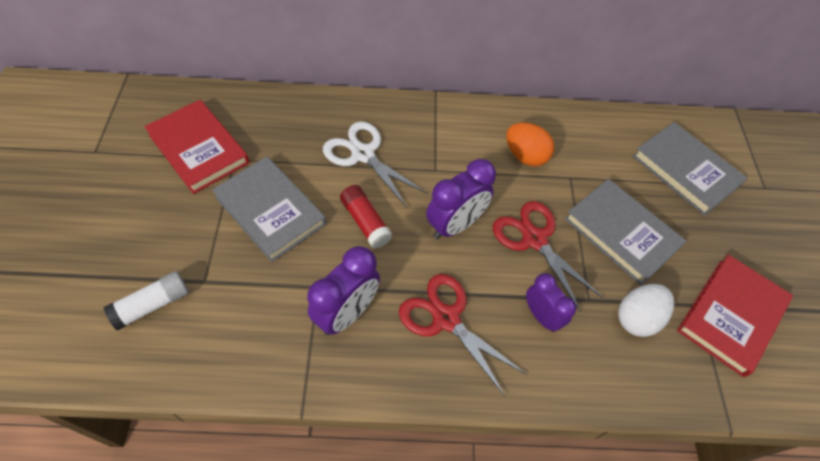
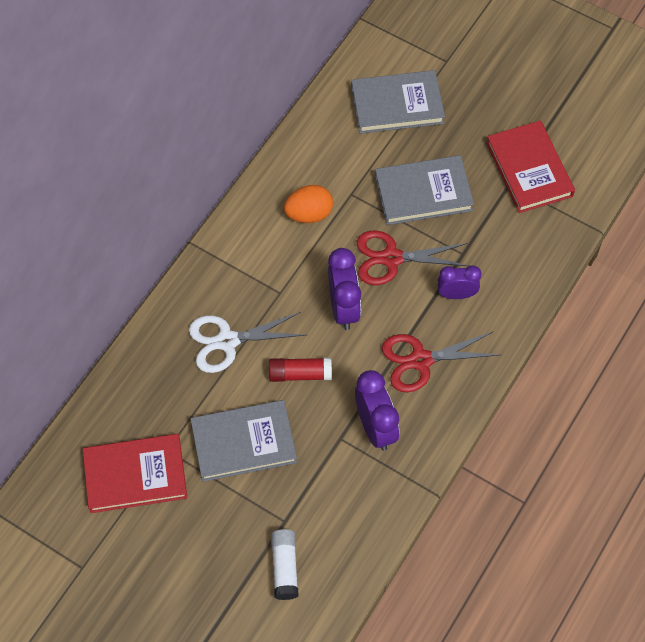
camera: 55 degrees left, 5 degrees up
white egg [618,284,674,337] -> none

